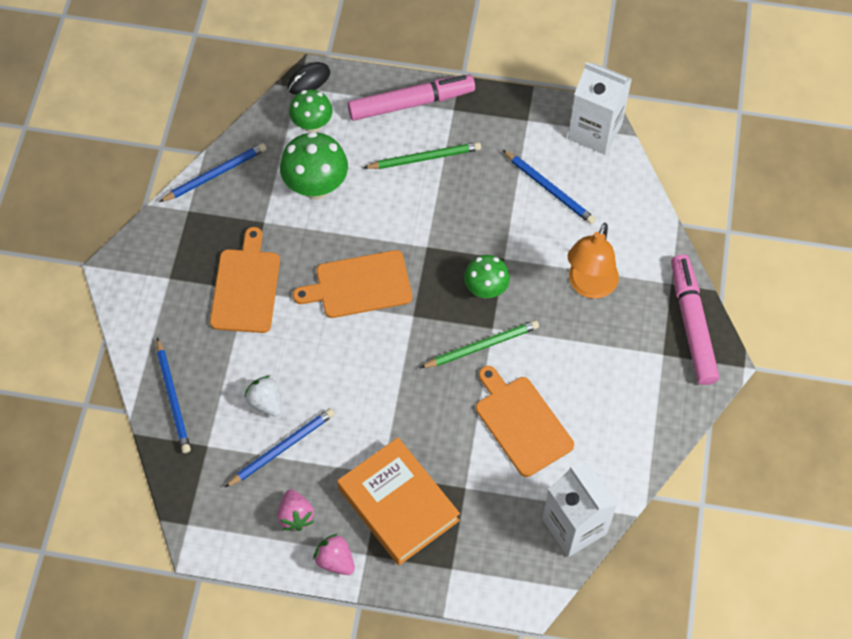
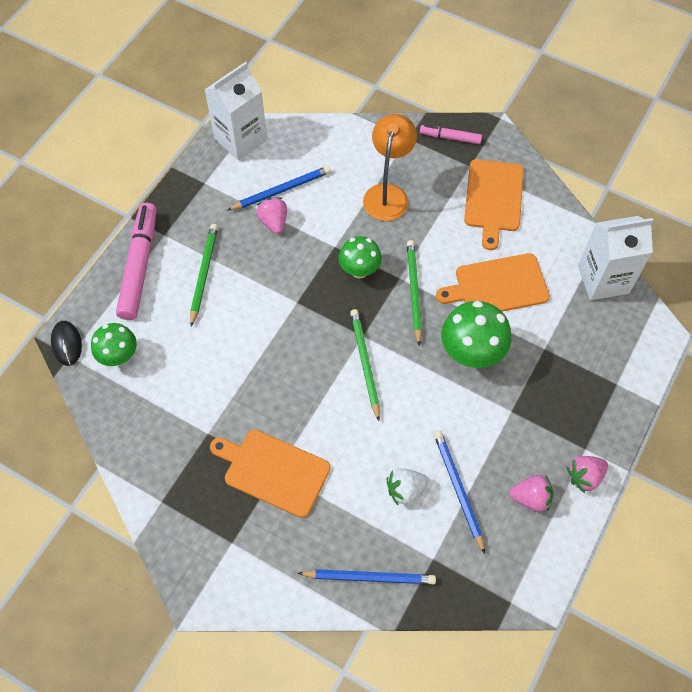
camera: 70 degrees left, 0 degrees up
blue pencil [159,143,267,202] -> none
green mushroom [280,132,348,199] -> green mushroom moved to [441,301,511,368]
orange cutting board [293,250,412,318] -> orange cutting board moved to [464,159,524,250]
orange book [337,437,460,565] -> none
orange lamp [568,223,619,299] -> orange lamp turned 120 degrees counterclockwise [363,114,417,221]
pink marker [671,254,719,385] -> pink marker [420,125,482,144], size x0.52
none -> pink strawberry [256,197,287,234]
none -> green pencil [350,309,380,421]

